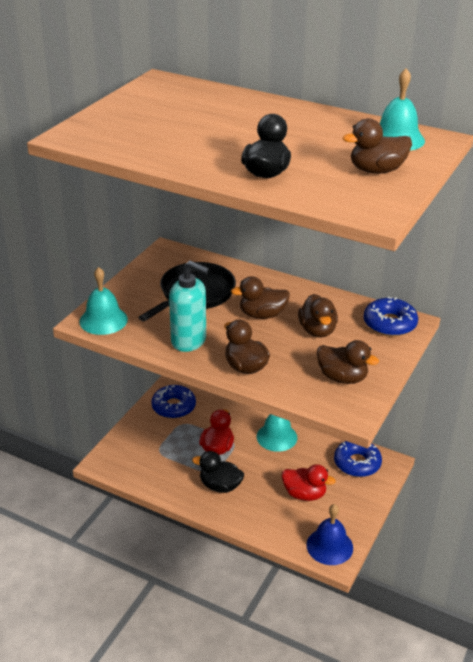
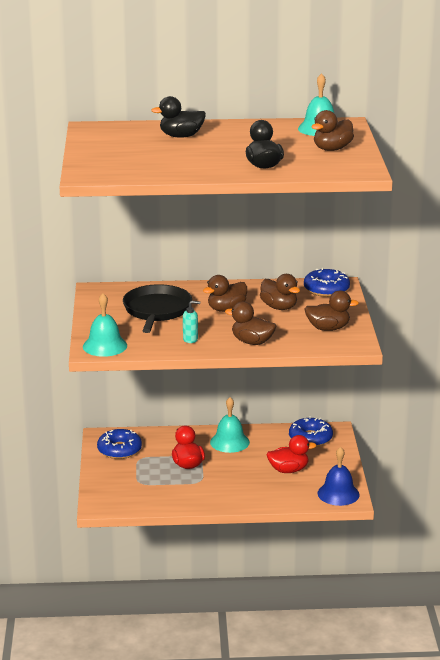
camera: 30 degrees left, 10 degrees down
turquoise soap dispenser [169,260,209,352] -> turquoise soap dispenser [183,301,200,343], size x0.51
black duck [192,451,244,493] -> black duck moved to [151,96,206,138]

